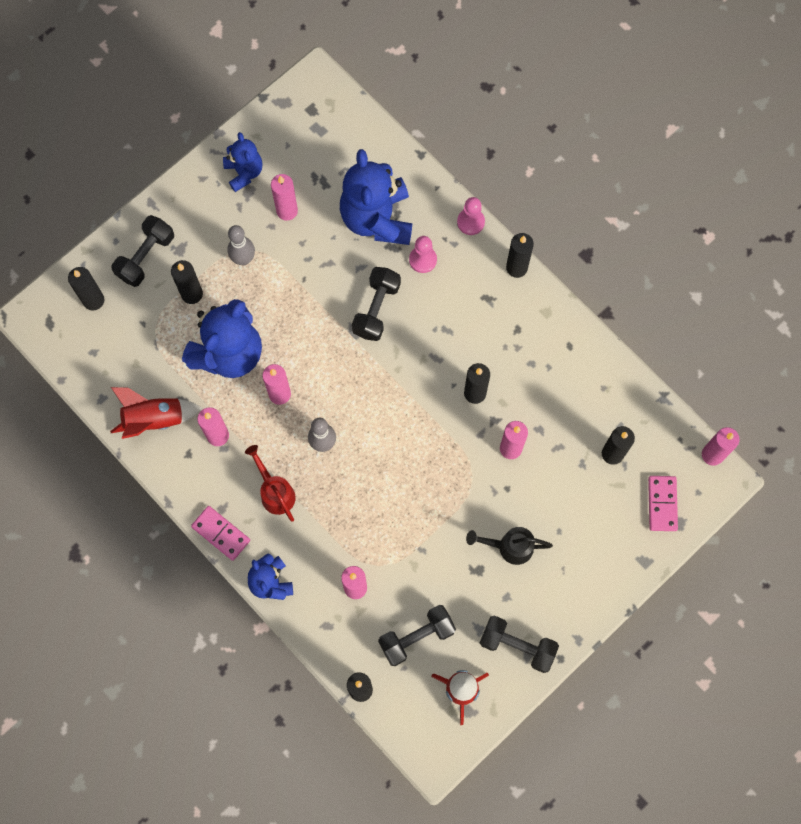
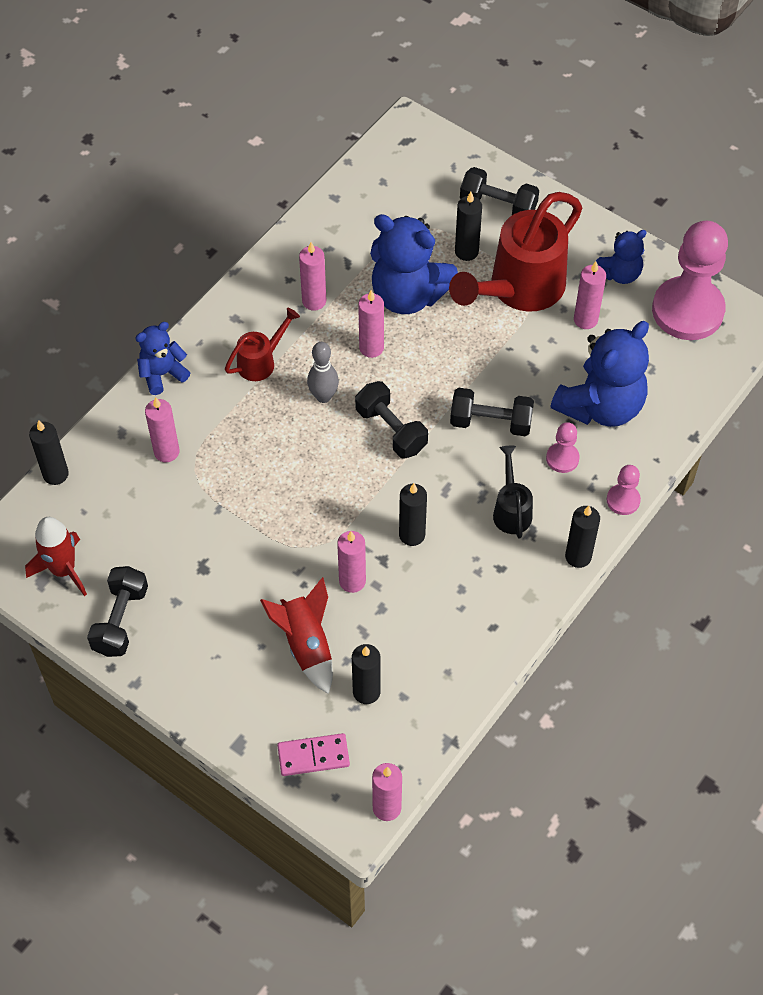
camera: 80 degrees right, 15 degrees down
black candle [68,267,104,310] -> none
red rocket [110,387,202,439] -> red rocket moved to [260,577,333,694]
pink domino [191,506,250,561] -> none
grey bowling pin [227,225,255,265] -> red watering can [449,192,582,312]
blue teddy bear [340,149,412,245] -> blue teddy bear turned 150 degrees clockwise [551,321,649,427]
black dumbbell [378,605,456,666] -> black dumbbell moved to [355,381,428,459]
black watering can [466,527,553,565] -> black watering can moved to [493,446,533,538]
none -> pink pawn [652,221,728,340]

